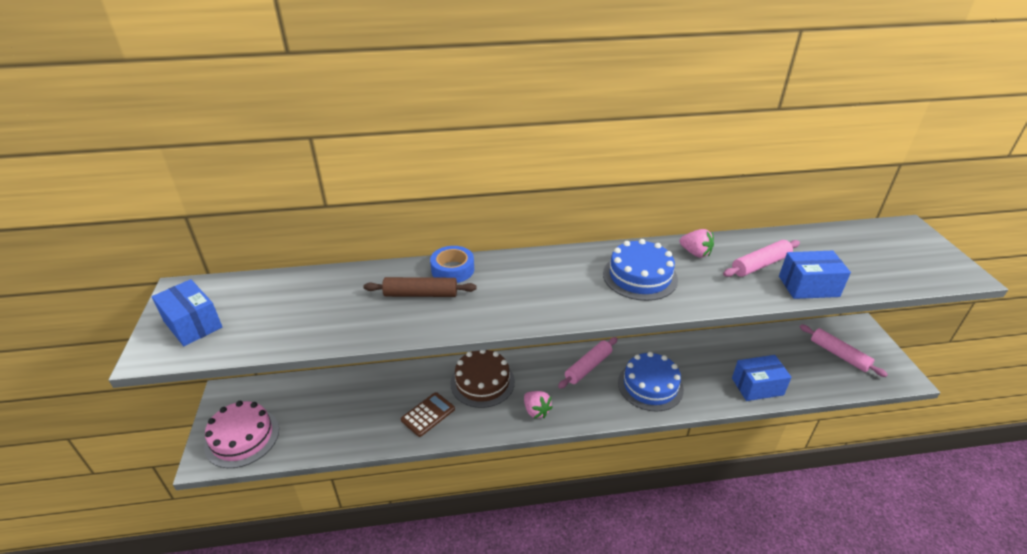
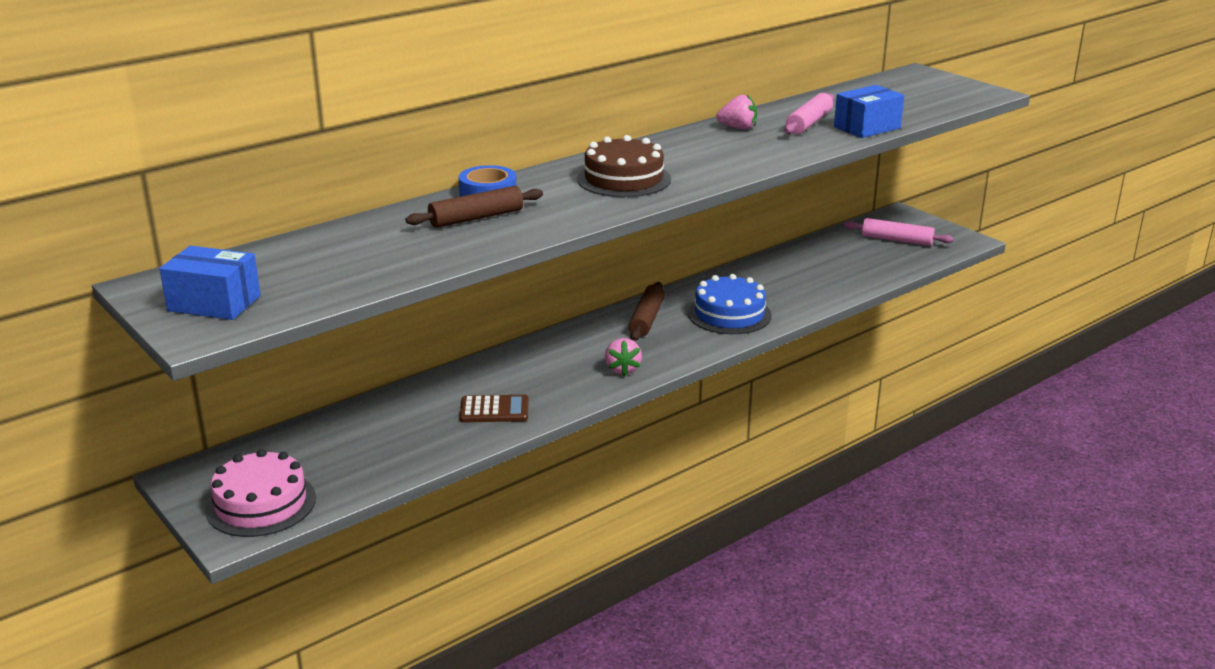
camera: 30 degrees left, 10 degrees down
brown calculator [401,392,455,437] -> brown calculator turned 75 degrees clockwise [460,395,529,423]
brown cake [450,350,515,408] -> brown cake moved to [577,135,671,197]
pink strawberry [524,391,553,419] -> pink strawberry turned 60 degrees clockwise [605,338,642,376]
pink rolling pin [558,337,617,389] -> brown rolling pin [629,282,665,341]
blue cake [603,239,678,301] -> none
blue box [732,355,792,401] -> none

